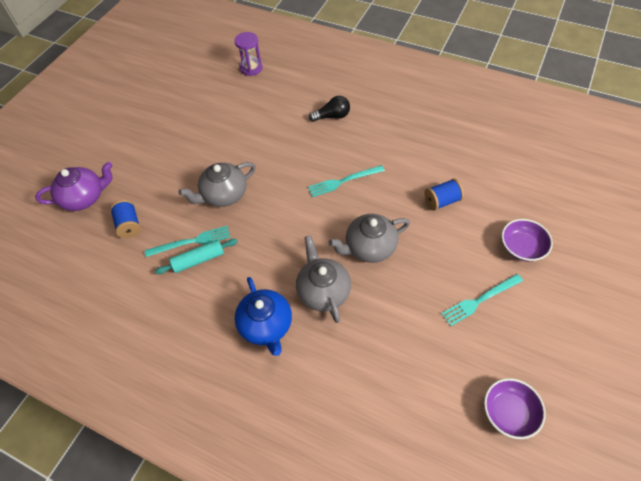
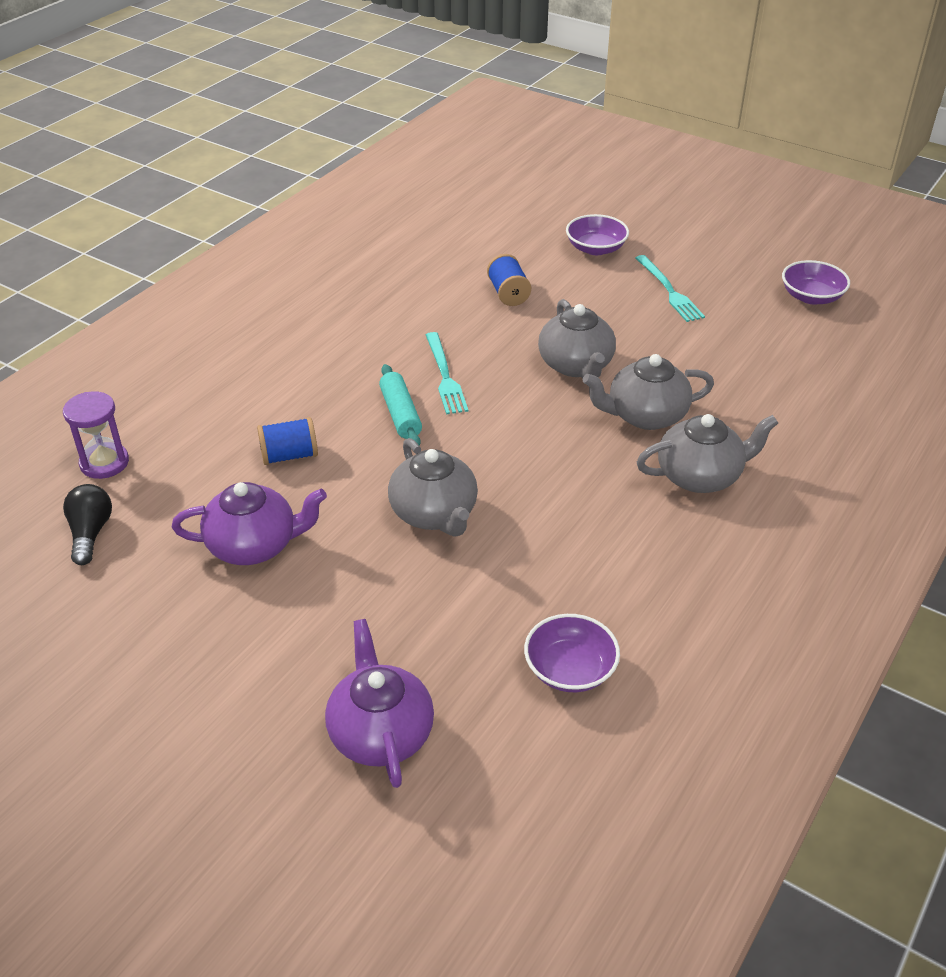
camera: 85 degrees left, 15 degrees down
blue spool [110,200,141,238] -> blue spool moved to [257,417,318,465]
turquoise fork [145,226,230,257] -> none
turquoise rolling pin [155,239,238,274] -> turquoise rolling pin moved to [379,364,422,446]
blue teapot [235,277,292,356] -> grey teapot [637,414,778,493]
black light bulb [309,96,350,122] -> black light bulb moved to [63,484,112,565]
none -> purple teapot [172,482,327,565]
none -> purple bowl [524,614,620,692]

